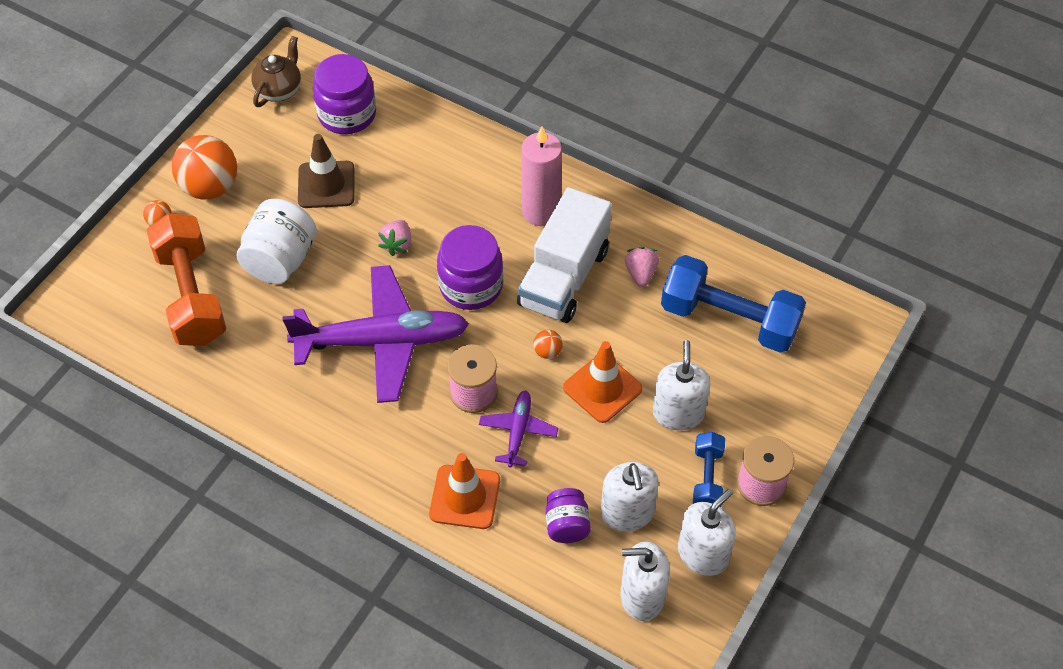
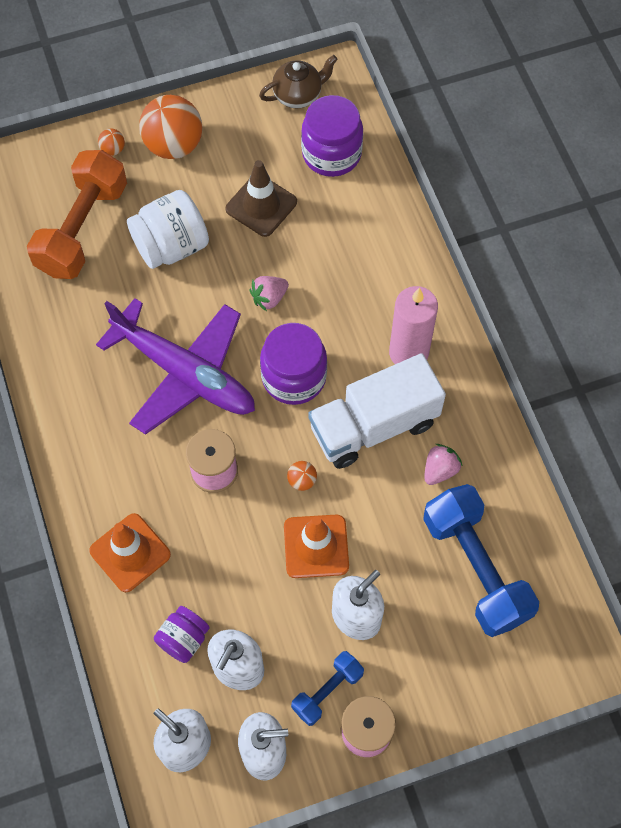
camera: 40 degrees right, 10 degrees up
purple plane [479,390,558,468] -> none

